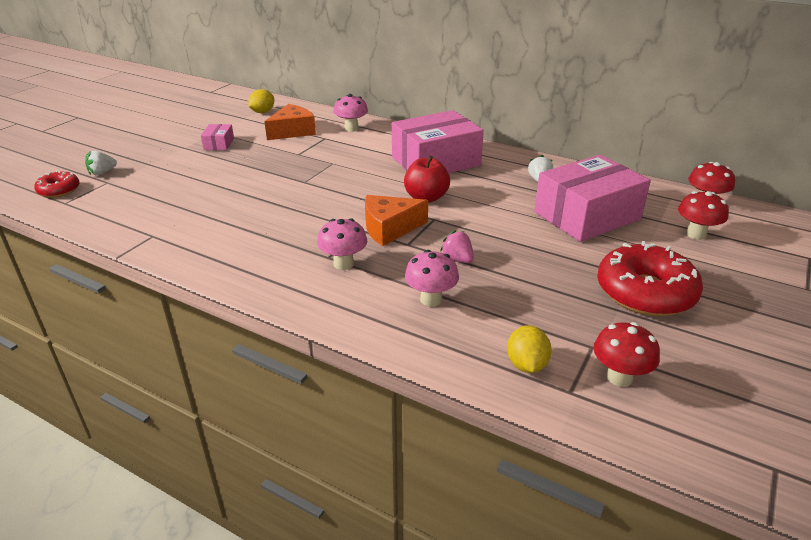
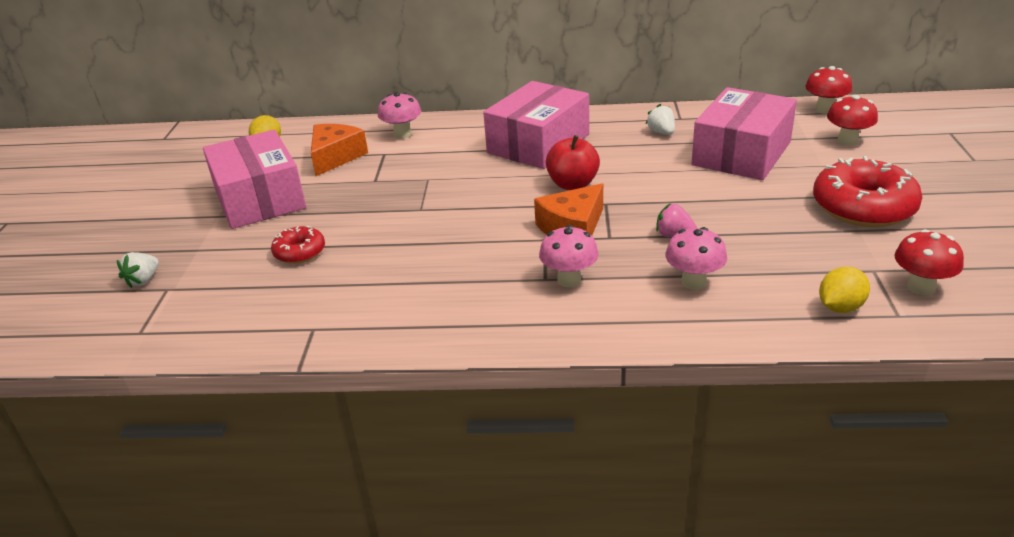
camera: 25 degrees left, 0 degrees up
red donut [34,171,80,198] -> red donut moved to [271,226,325,264]
pink box [201,124,234,150] -> pink box [203,130,306,229], size x2.34
yellow lemon [507,325,552,373] -> yellow lemon turned 75 degrees clockwise [819,267,870,313]

